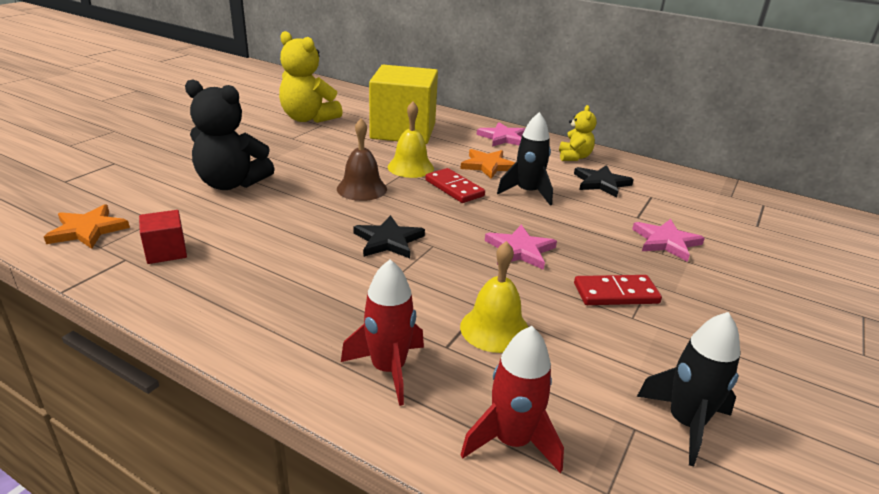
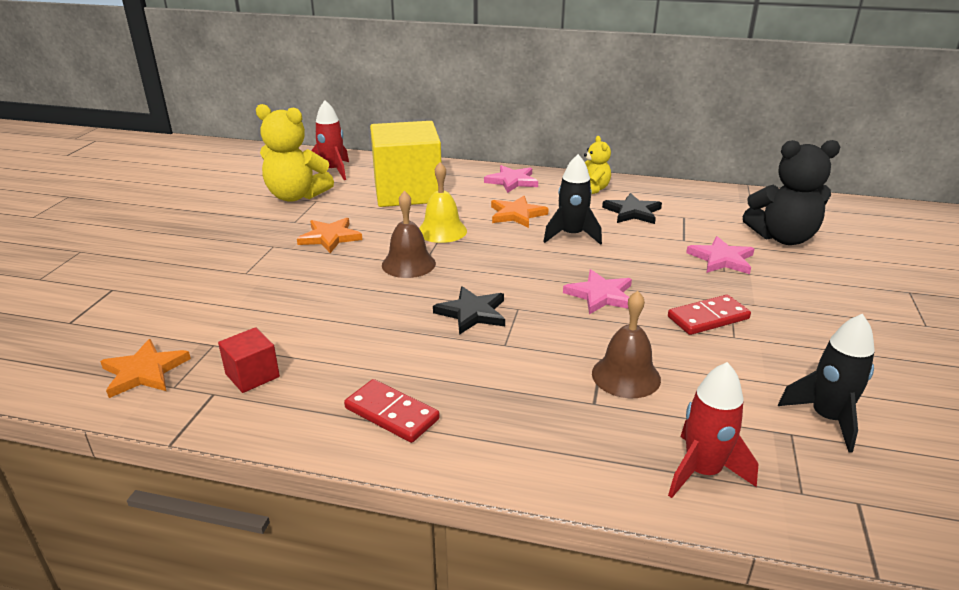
camera: 15 degrees left, 0 degrees up
black teddy bear [185,80,275,190] -> black teddy bear moved to [743,140,840,245]
red rocket [341,259,424,406] -> red rocket moved to [311,100,349,180]
red domino [425,168,485,203] -> red domino moved to [344,379,440,443]
yellow bell [460,241,528,353] -> brown bell [592,291,661,398]
none -> orange star [297,218,362,253]

